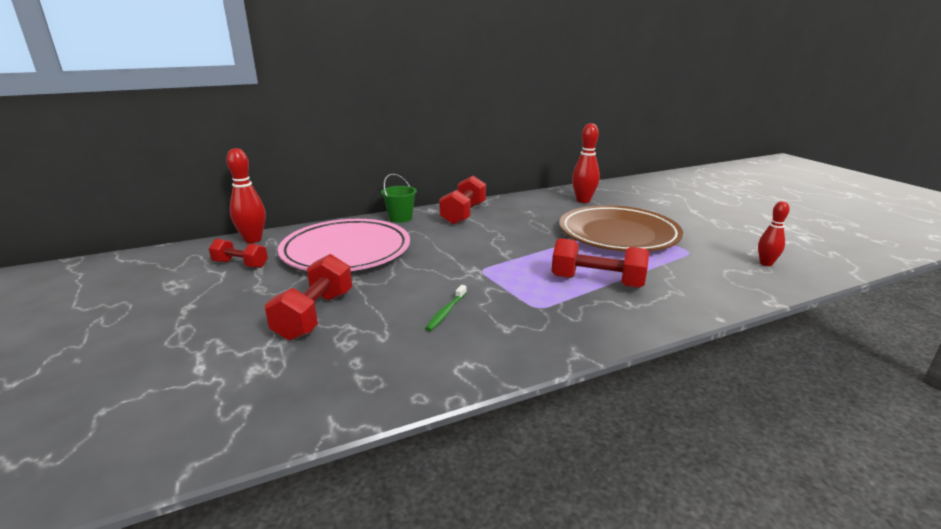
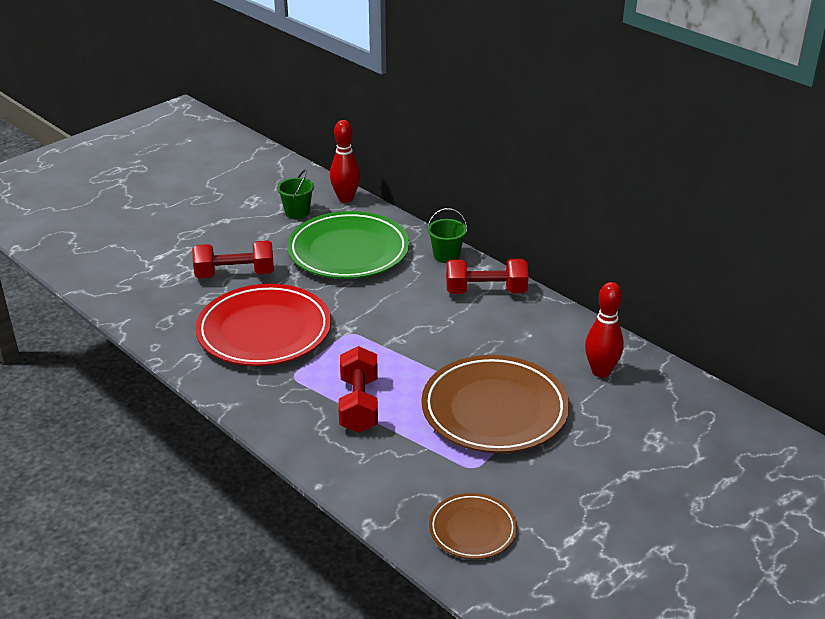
camera: 70 degrees right, 10 degrees up
red dumbbell [209,239,268,268] -> green bucket [277,170,314,219]
pink plate [278,219,410,271] -> green plate [287,211,410,279]
green toothbrush [425,285,467,331] -> red plate [195,284,331,366]
red bowling pin [758,201,790,266] -> brown plate [429,493,517,559]

